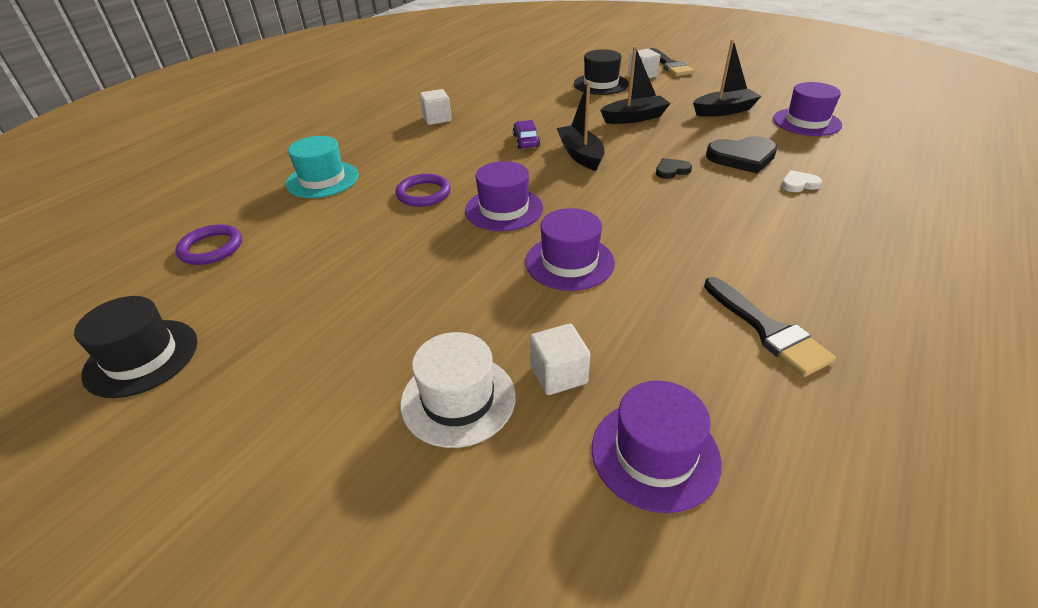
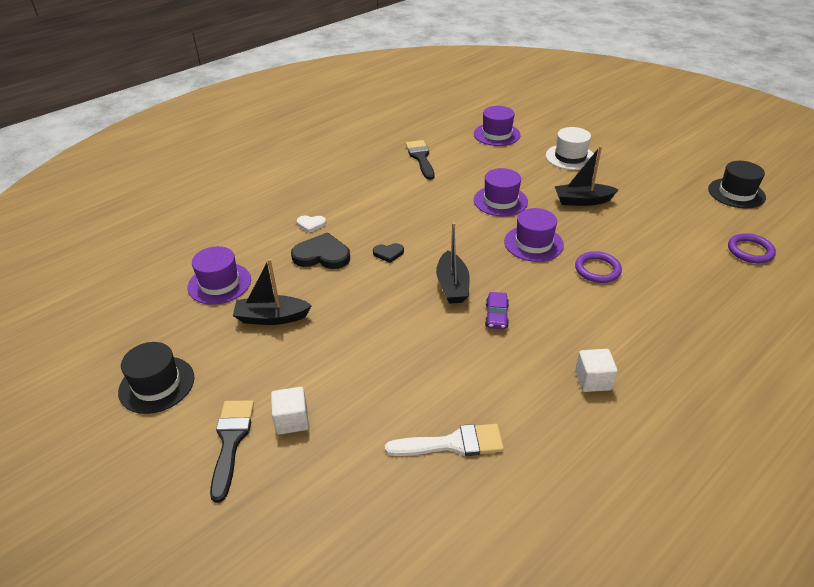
camera: 165 degrees left, 0 degrees up
turquoise hat [286,136,359,198] -> none
white cube [530,324,590,395] -> none
black hat [574,49,629,95] -> black hat moved to [118,342,194,414]
black boat [600,46,671,124] -> black boat moved to [555,146,619,206]
none -> white brush [385,424,504,456]

